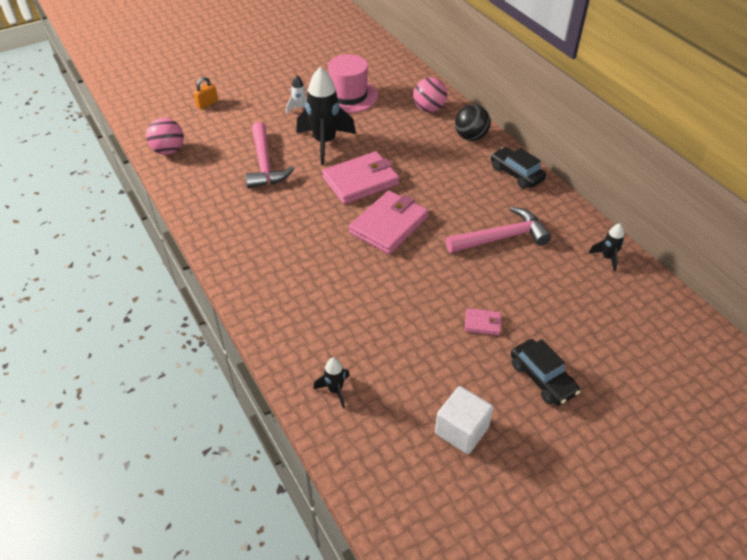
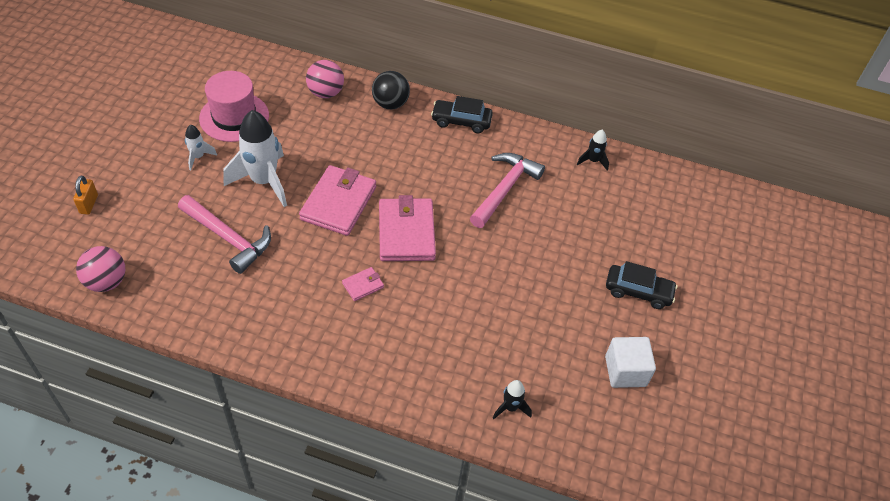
camera: 45 degrees left, 5 degrees up
black rocket [296,67,356,165] -> white rocket [223,110,287,207]
pink wallet [465,308,502,335] -> pink wallet moved to [342,267,384,301]

